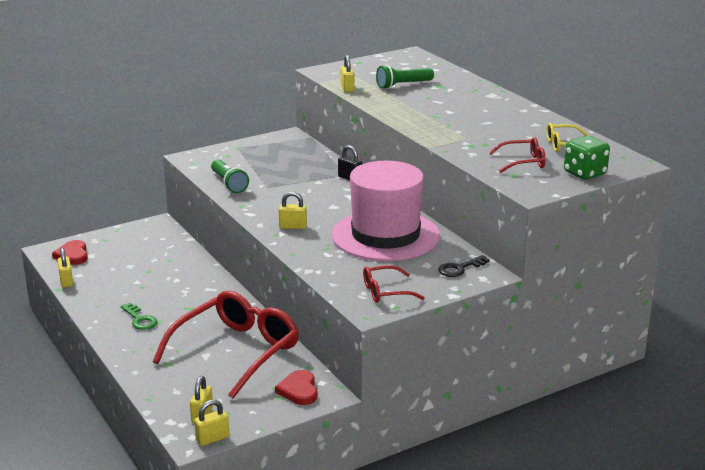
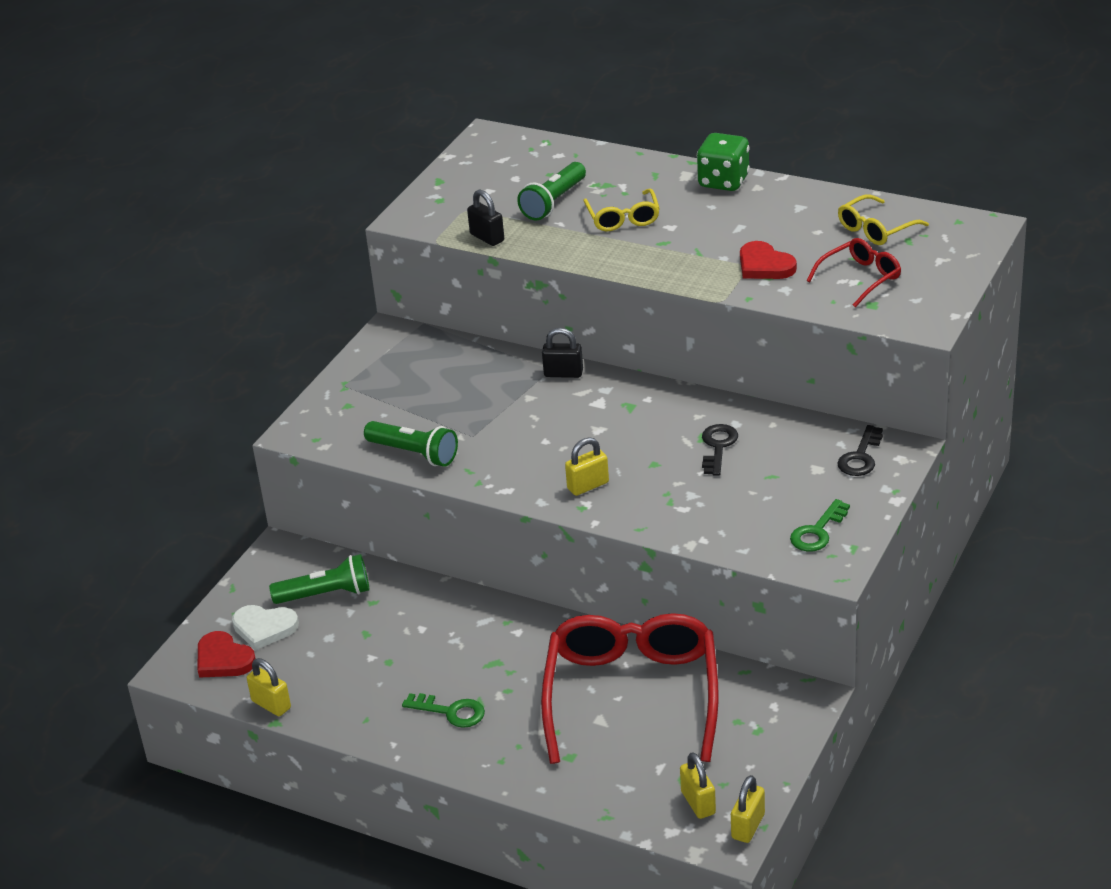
camera: 30 degrees left, 10 degrees up
red heart [275,370,318,405] -> red heart moved to [740,241,797,279]
pink hat [332,161,440,261] -> black key [702,424,738,475]
yellow padlock [341,55,354,92] -> black padlock [467,189,504,246]
red glasses [363,265,425,303] -> green key [790,499,850,552]
green dice [564,136,610,180] -> green dice moved to [697,133,750,191]
none -> white heart [232,605,299,650]
none -> green flashlight [269,554,370,604]
none -> yellow glasses [583,188,660,231]

